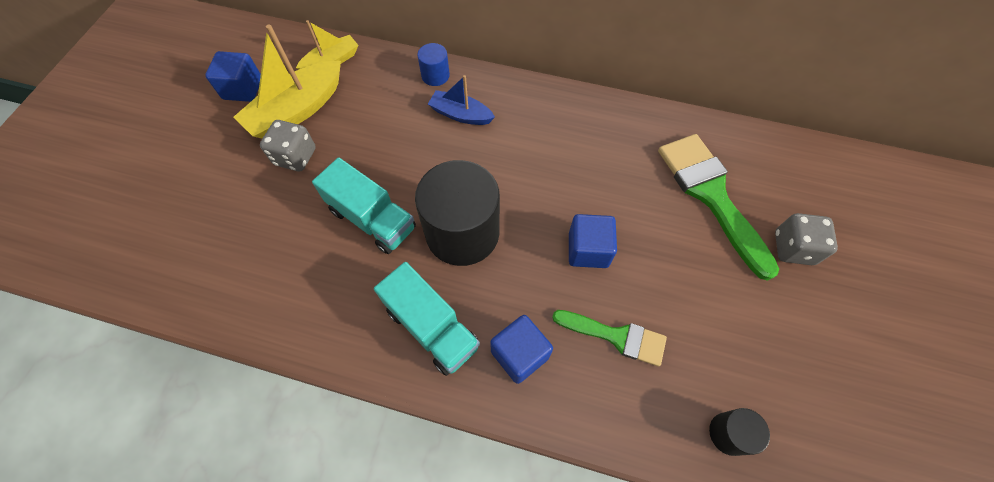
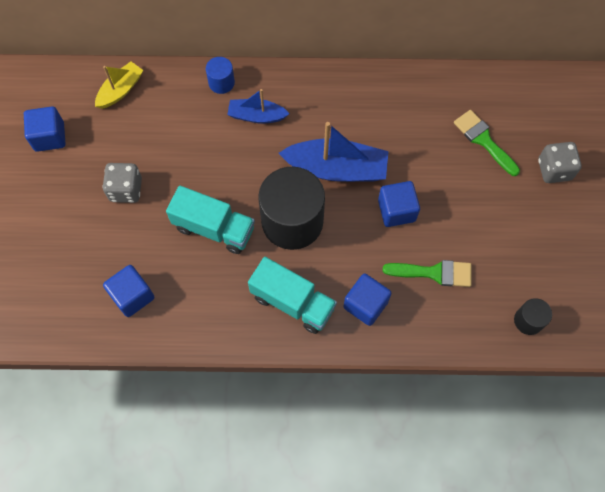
camera: 15 degrees left, 5 degrees up
yellow boat [233,25,341,138] -> none
green brush [658,134,779,281] -> green brush [454,110,520,176], size x0.60
none -> blue cube [103,265,154,317]
none -> blue boat [279,122,389,182]

